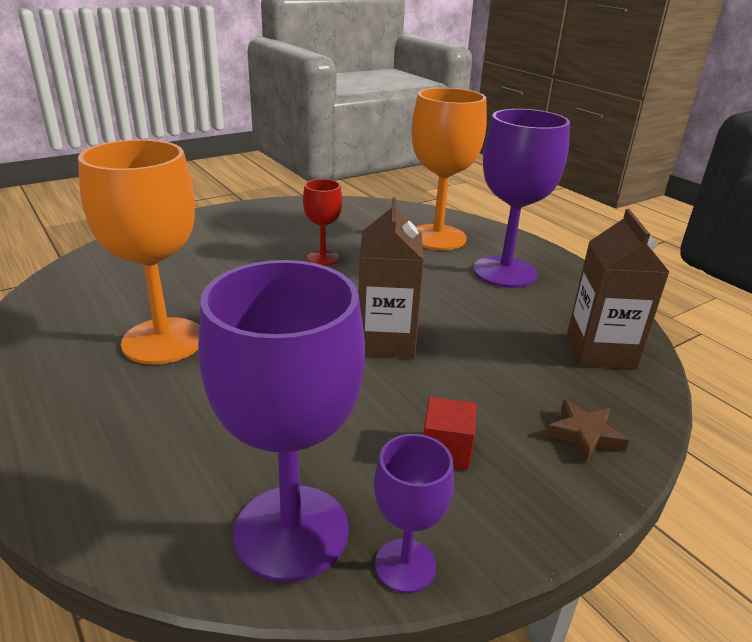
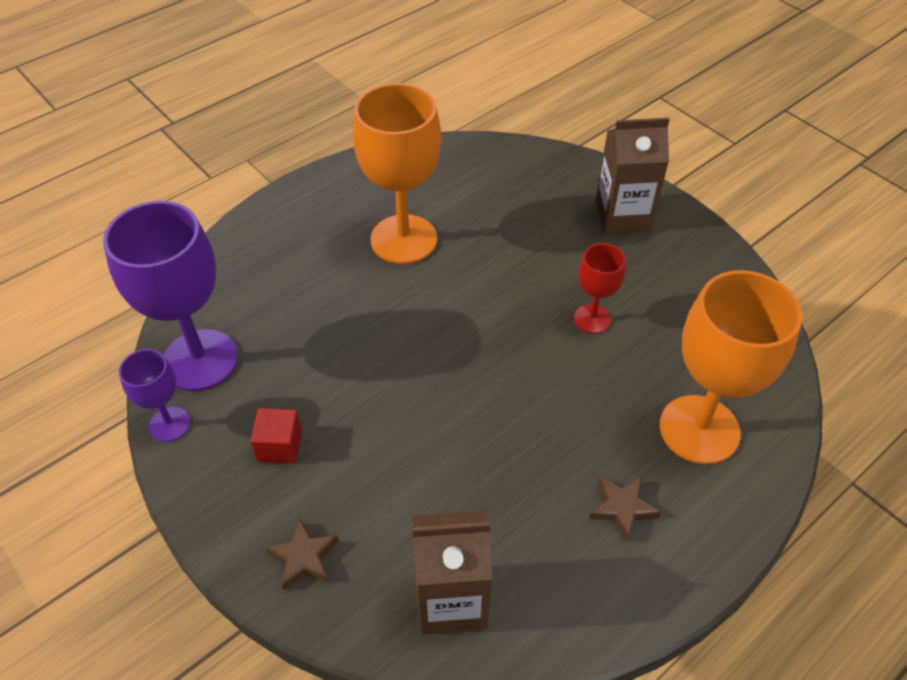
camera: 85 degrees right, 20 degrees up
brown carton [358,197,424,358] -> brown carton moved to [595,118,670,234]
purple goblet [473,109,570,288] -> brown star [589,476,661,542]

